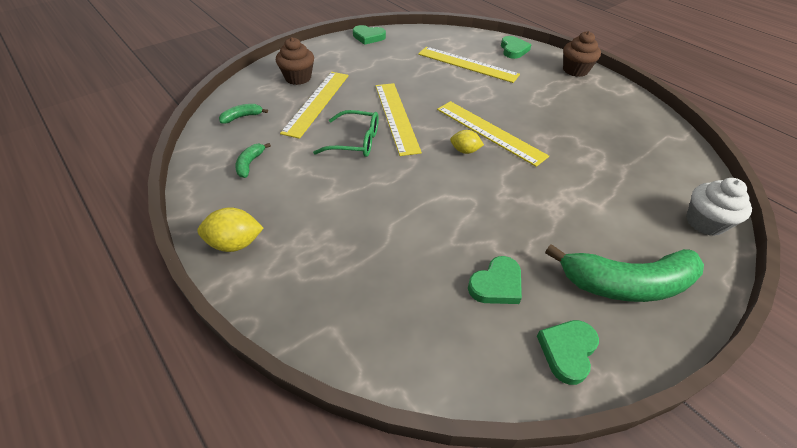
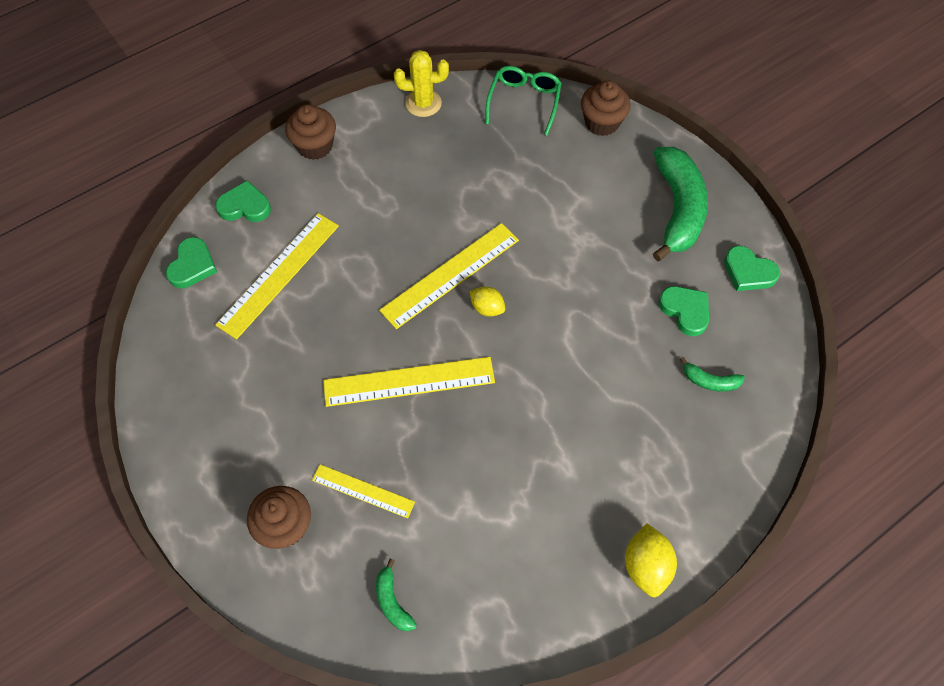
camera: 85 degrees left, 15 degrees up
green banana [235,143,271,178] -> green banana moved to [680,357,745,392]
yellow ruler [280,72,349,139] -> yellow ruler [312,464,415,518], size x0.59
green glasses [313,110,379,157] -> green glasses moved to [485,66,562,136]
green heart [353,25,386,45] -> green heart moved to [166,237,217,288]
yellow lemon [450,130,484,154] -> yellow lemon turned 75 degrees counterclockwise [469,286,505,317]
white cupcake [686,178,752,236] -> brown cupcake [581,81,631,136]
none -> yellow cactus [394,50,449,117]

